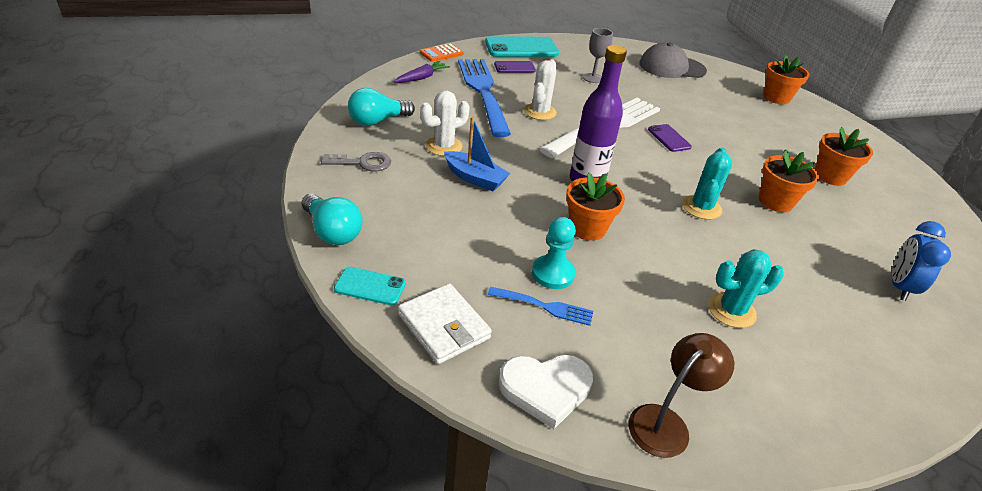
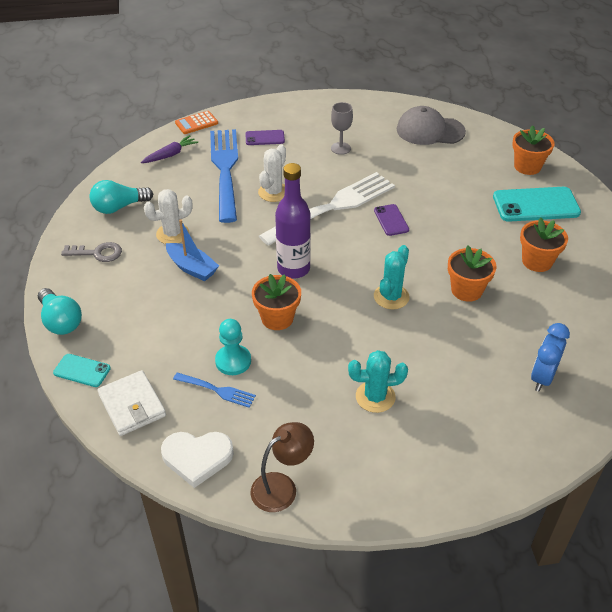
camera: 10 degrees right, 5 degrees up
turquoise phone [485,36,559,57] -> turquoise phone moved to [493,187,581,222]

